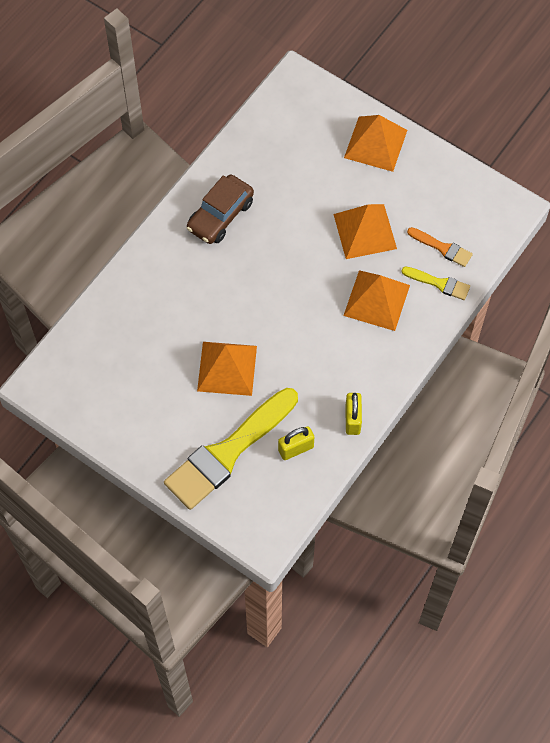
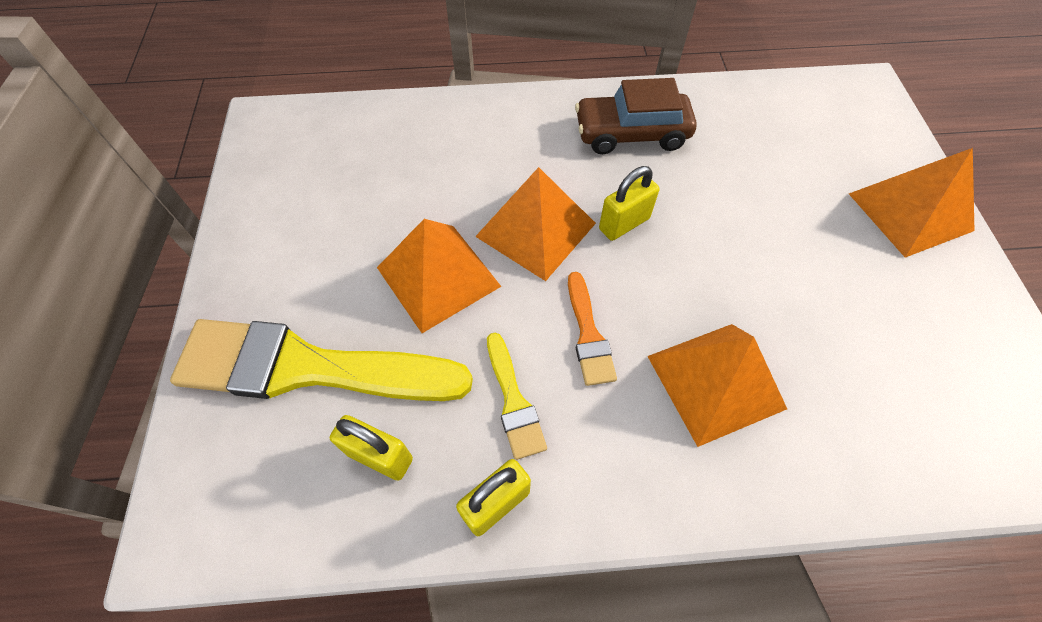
camera: 50 degrees right, 5 degrees down
orange pyramid [333,204,397,259] -> orange pyramid moved to [475,167,596,281]
yellow brush [401,267,470,300] -> yellow brush moved to [487,333,547,460]
orange brush [407,227,473,267] -> orange brush moved to [568,272,617,386]
none -> yellow padlock [599,166,659,241]

